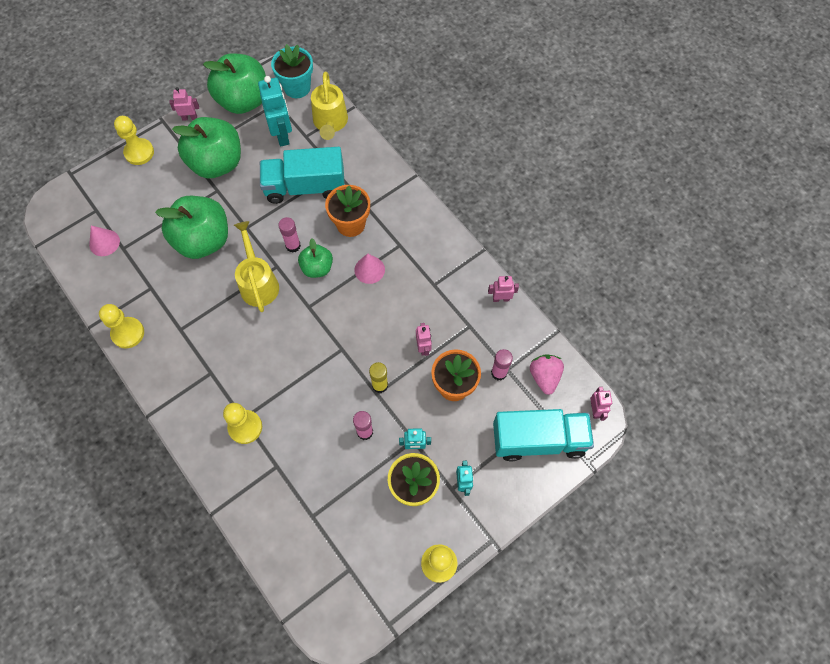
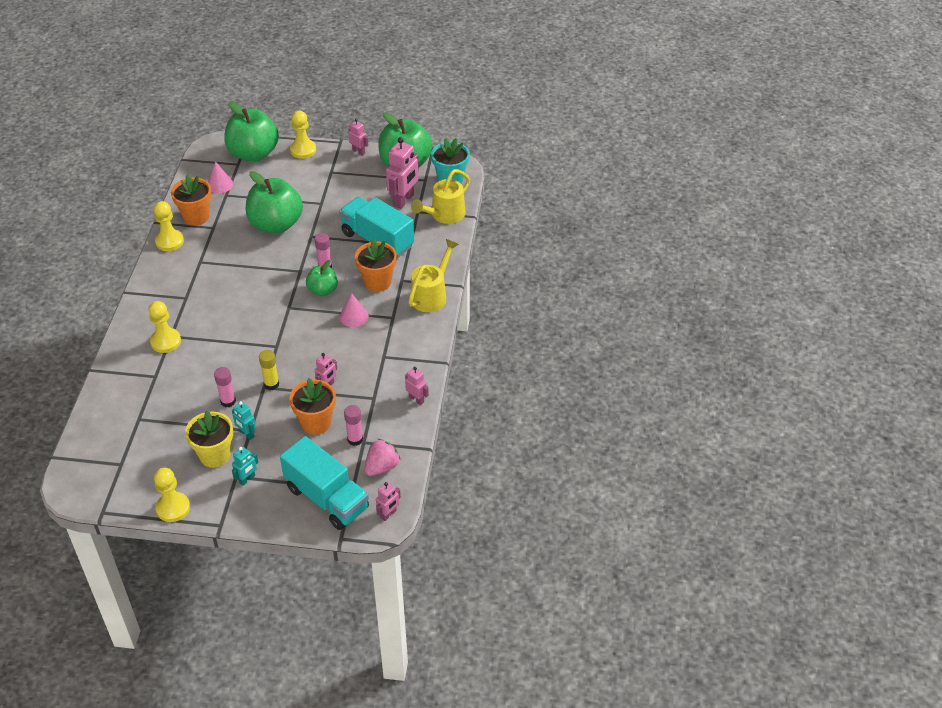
camera: 45 degrees right, 20 degrees down
green apple [172,117,241,178] -> green apple moved to [224,101,279,162]
yellow watering can [234,221,279,312] -> yellow watering can moved to [408,239,459,312]
turquoise robot [258,76,292,147] -> pink robot [386,137,419,209]
none -> orange flower pot [171,174,212,226]

